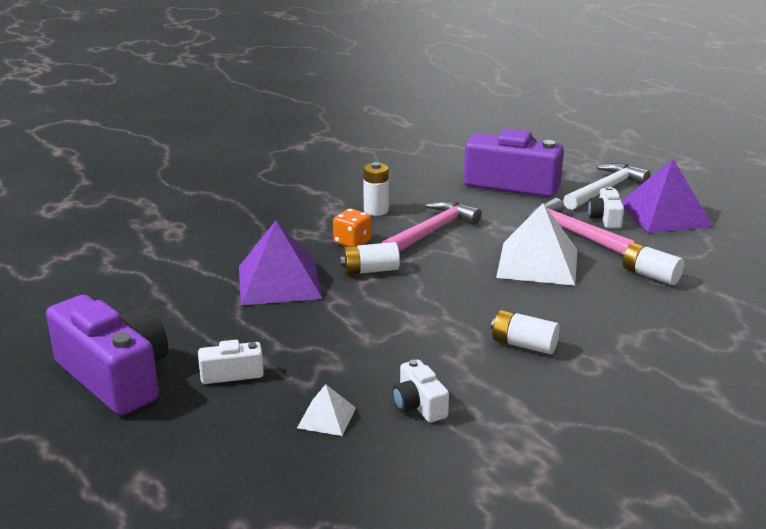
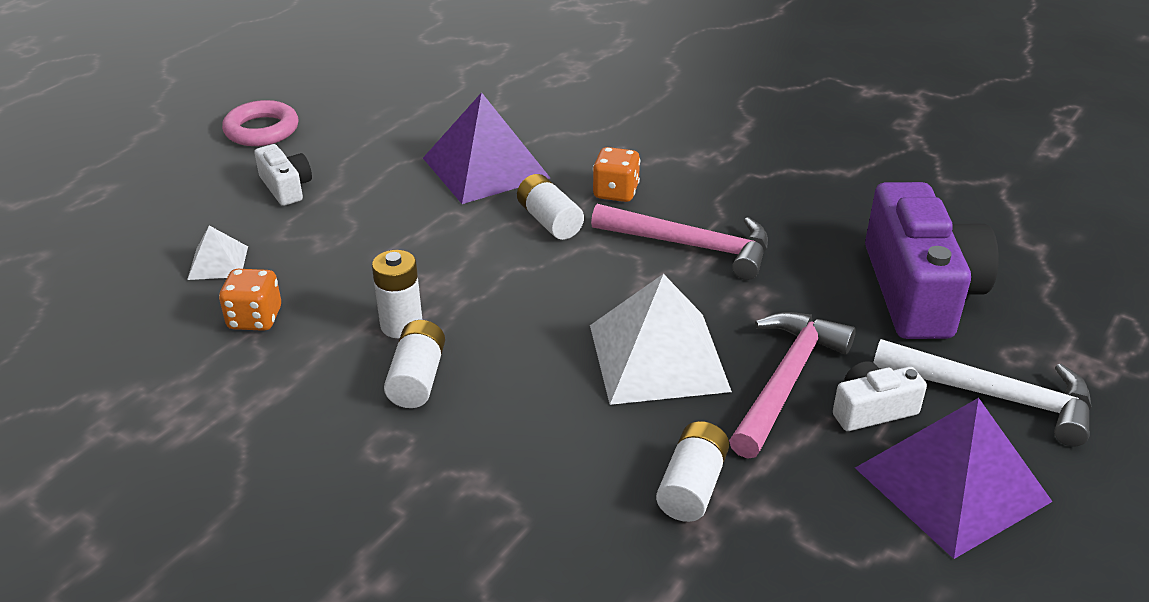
camera: 70 degrees right, 10 degrees up
purple camera [46,295,168,416] -> pink ring [222,100,299,146]
white battery [363,162,389,216] -> white battery moved to [372,250,422,338]
white camera [392,360,449,423] -> orange dice [219,269,281,331]

